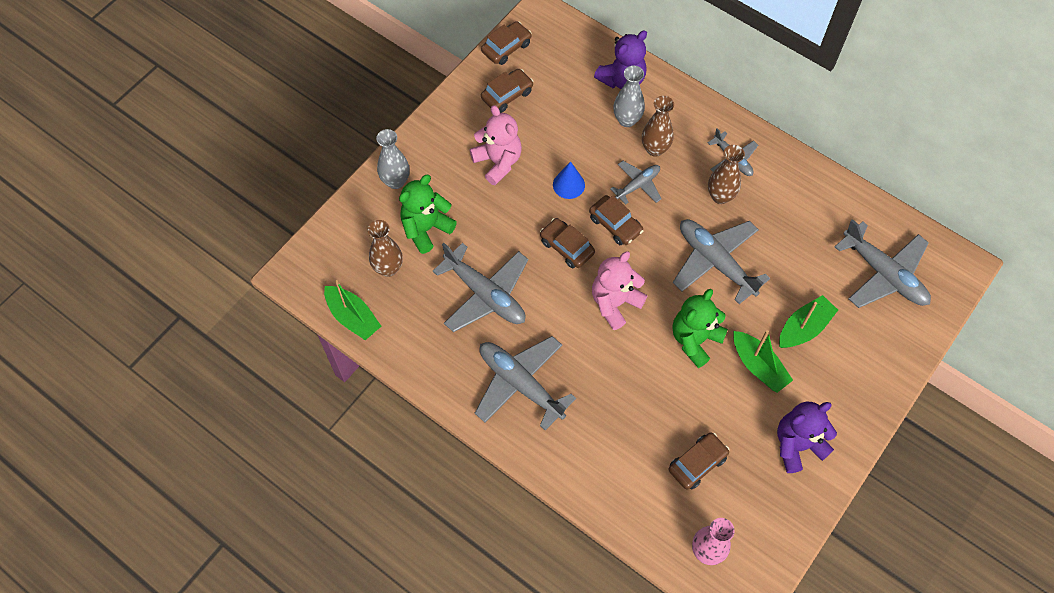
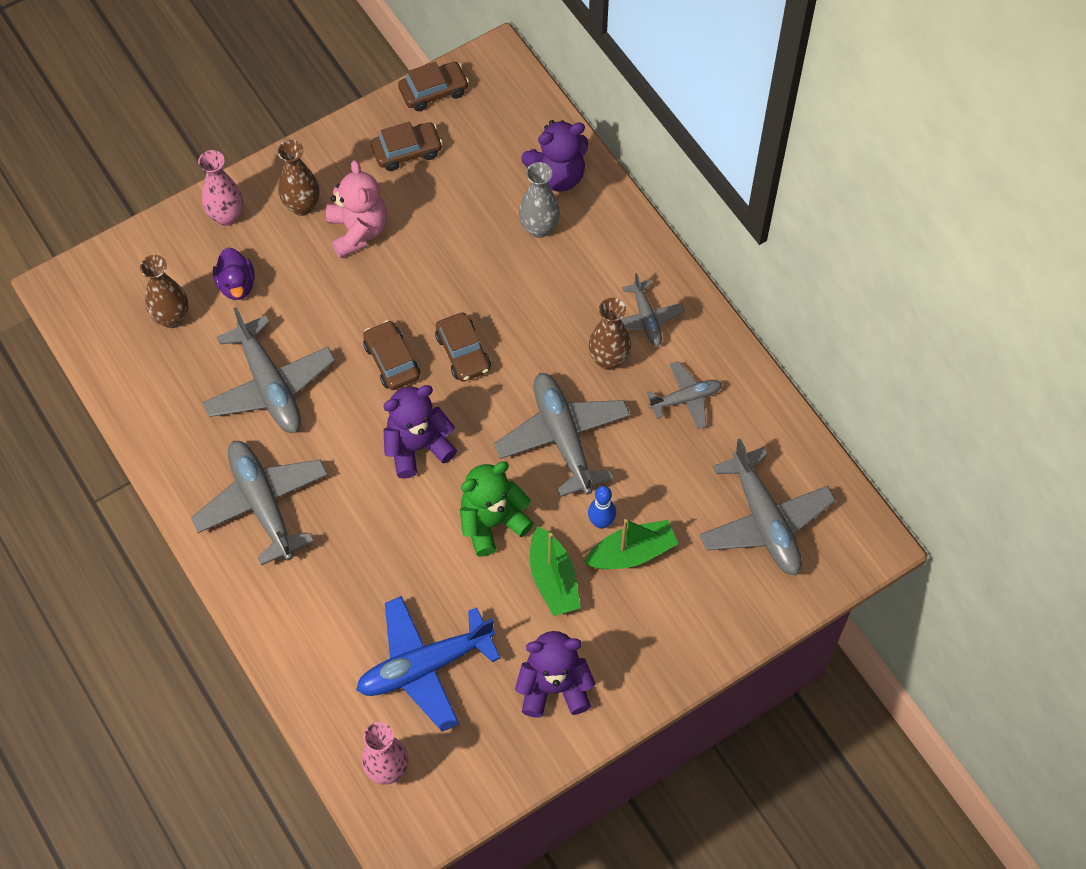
camera: 20 degrees right, 0 degrees up
green boat [324,280,381,340] -> none
grey vase [376,129,410,189] -> pink vase [198,150,243,226]
green teddy bear [399,175,457,254] -> purple duck [213,247,255,300]
blue cone [553,161,585,199] -> none
pink teddy bear [592,251,647,330] -> purple teddy bear [383,385,457,479]
grey plane [610,161,662,205] -> grey plane moved to [647,361,722,429]
brown vase [642,96,674,157] -> brown vase moved to [277,140,319,216]
brown car [669,433,729,490] -> blue plane [356,596,500,732]
none -> blue bowling pin [588,486,616,529]

